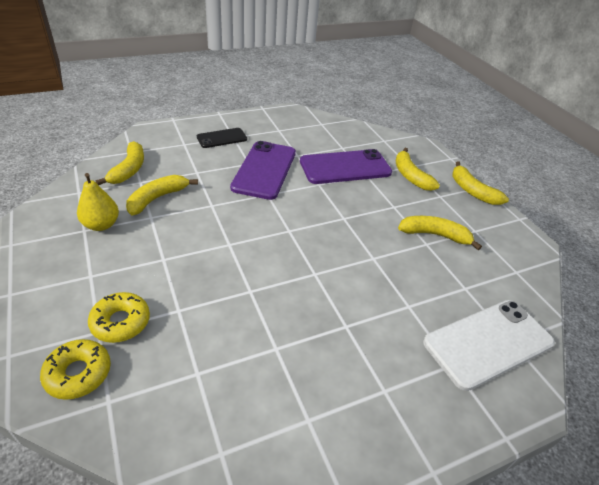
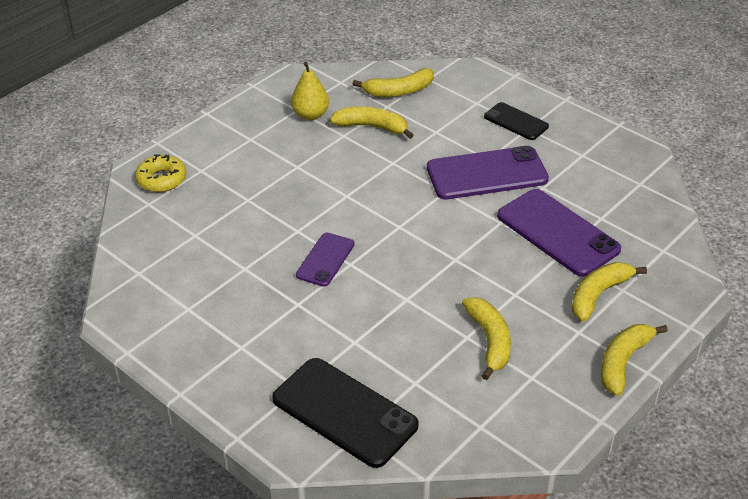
camera: 70 degrees right, 0 degrees up
yellow donut [88,292,150,343] -> none
white phone [423,300,555,391] -> black phone [272,358,419,468]
none -> purple phone [296,233,355,287]

